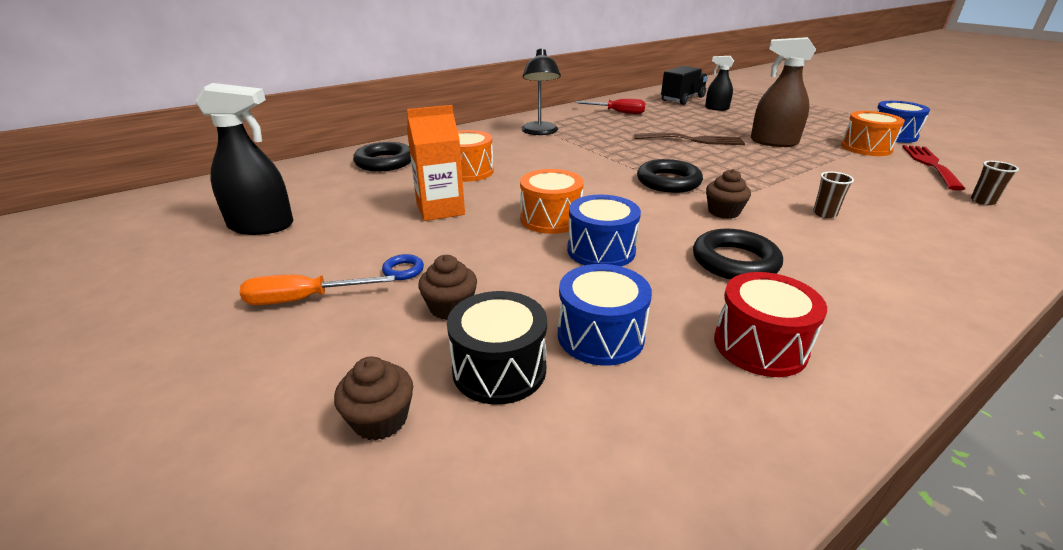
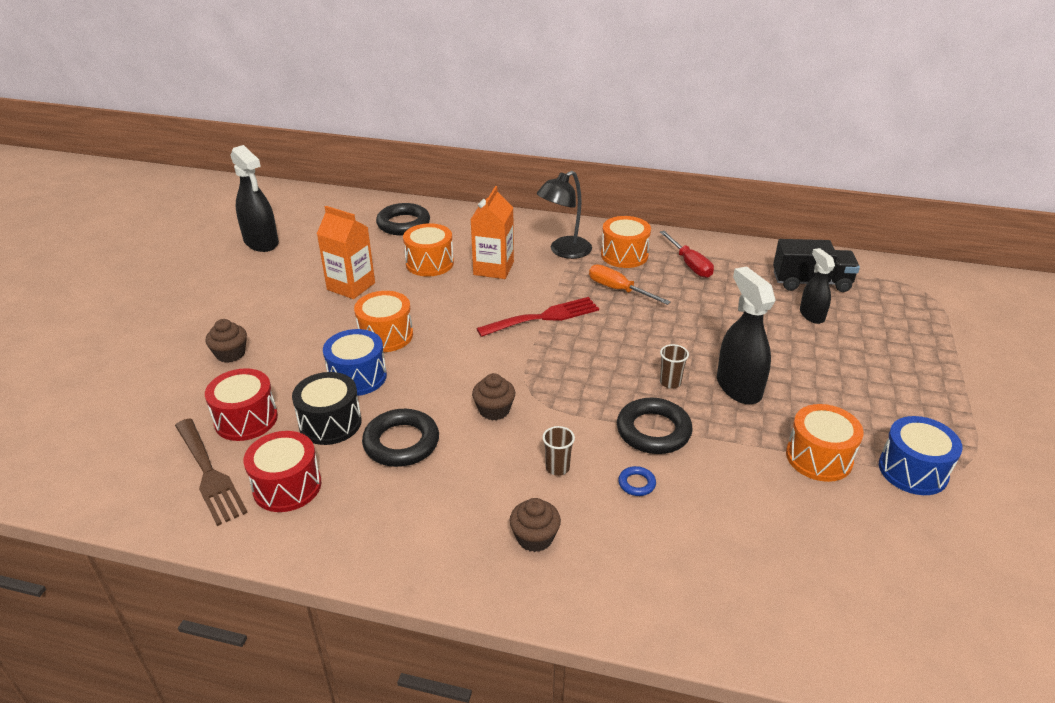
camera: 50 degrees right, 5 degrees up
orange screwdriver [240,275,395,305] -> orange screwdriver moved to [589,264,671,305]
brown cupcake [334,356,413,441] -> brown cupcake moved to [510,498,561,552]
blue ring [382,254,424,280] -> blue ring moved to [618,466,656,496]
black drum [447,291,547,405] -> black drum moved to [292,372,362,445]
blue drum [558,264,652,366] -> red drum [205,368,278,441]
brown fork [635,133,745,145] -> brown fork moved to [175,418,248,526]
black ring [637,159,703,193] -> black ring moved to [617,398,693,454]
brown spray bottle [751,37,816,147] -> black spray bottle [717,266,776,404]
red fork [902,145,965,191] -> red fork moved to [476,297,599,337]
brown cup [971,161,1019,205] -> brown cup moved to [660,344,689,389]
none -> orange carton [471,186,514,279]
none -> orange drum [601,216,651,268]

